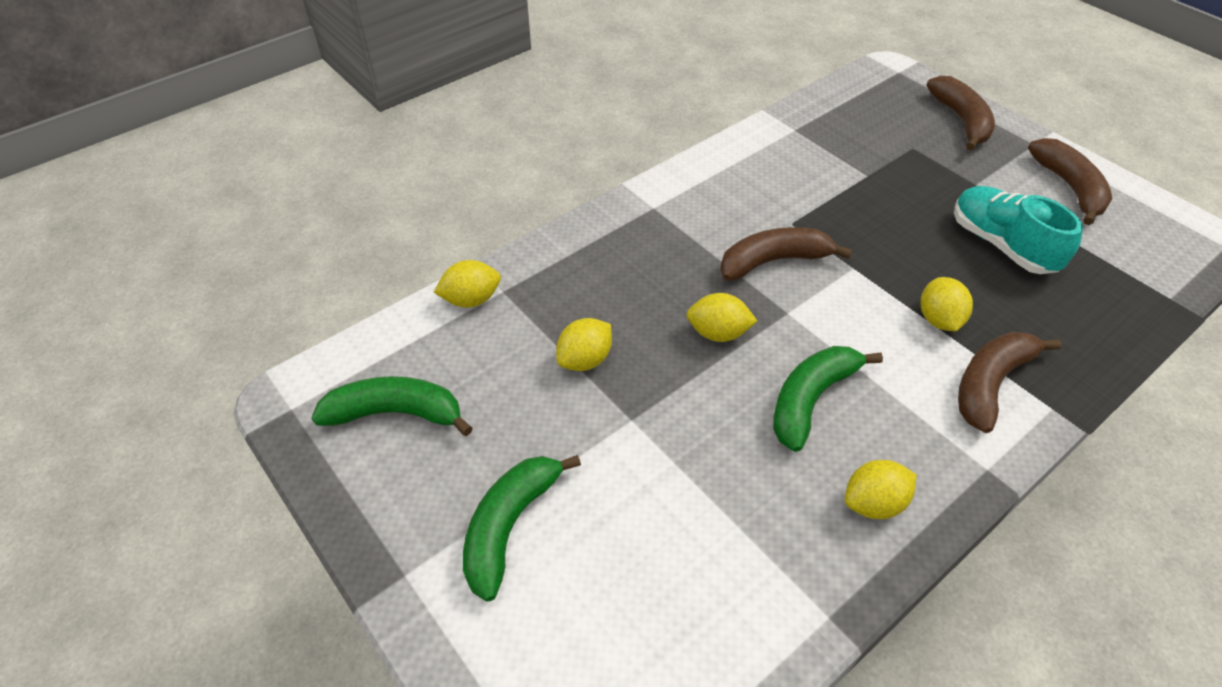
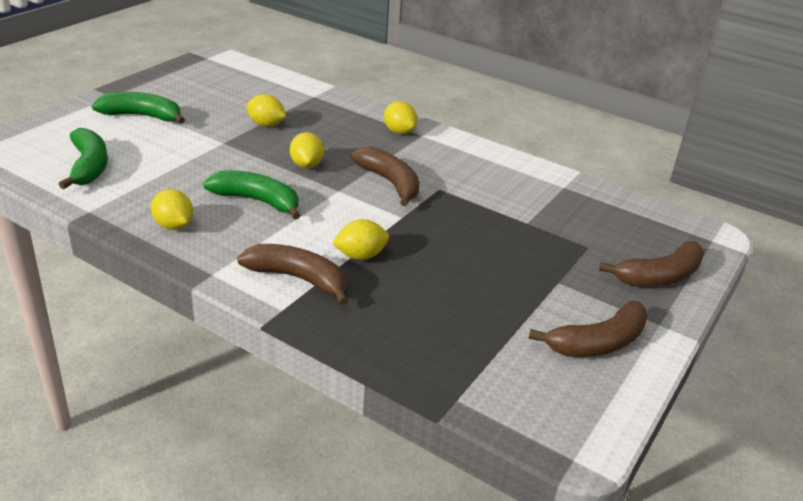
camera: 70 degrees right, 15 degrees down
green banana [312,376,473,436] -> green banana moved to [59,128,108,189]
yellow lemon [434,260,501,308] -> yellow lemon moved to [384,101,417,134]
turquoise shoe [954,186,1083,274] -> none

